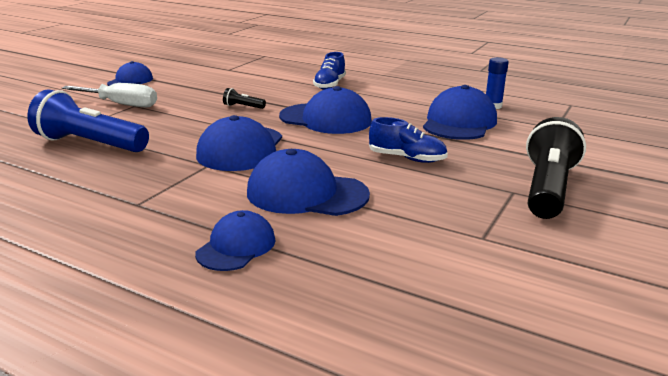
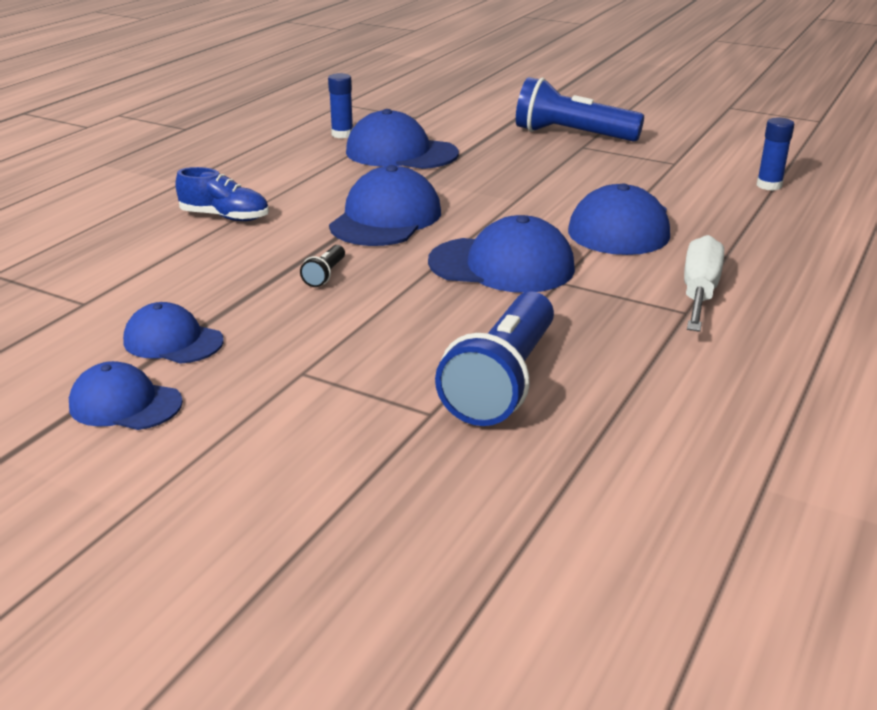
camera: 90 degrees left, 5 degrees up
white screwdriver [62,83,157,108] -> white screwdriver moved to [684,235,724,332]
blue cap [195,210,276,271] -> blue cap moved to [123,302,224,363]
blue shoe [369,117,448,163] -> none
black flashlight [526,117,586,219] -> blue flashlight [516,77,644,142]
none -> blue glue stick [757,117,794,191]

